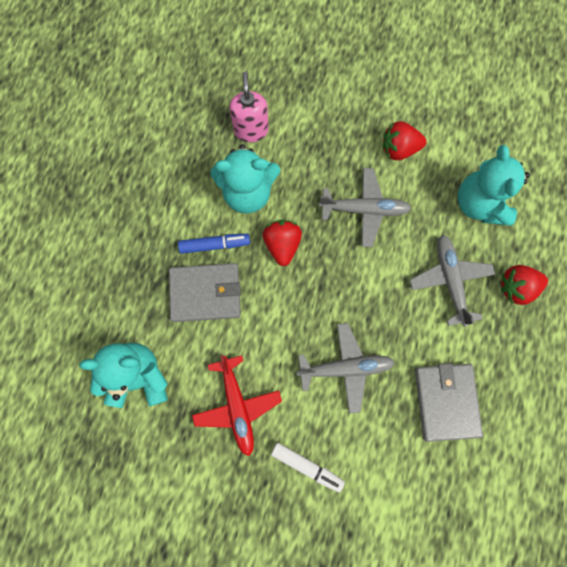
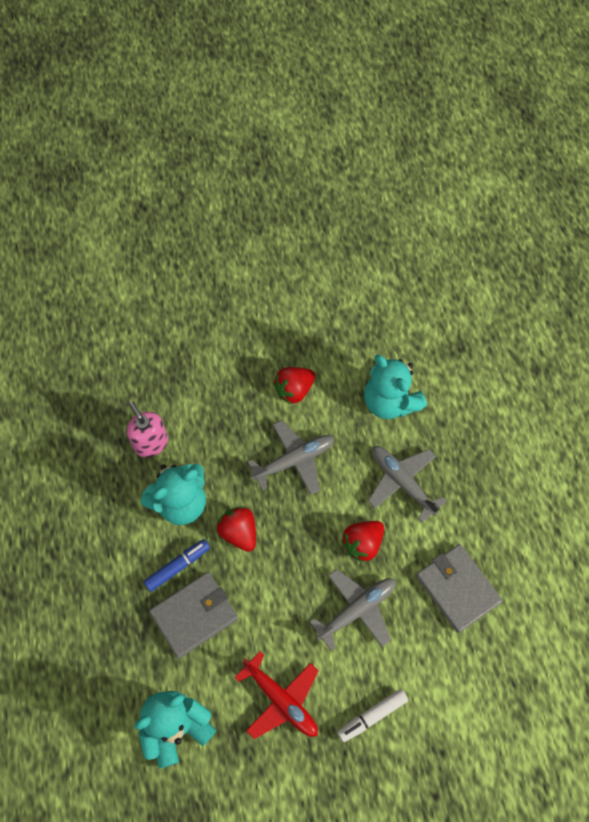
camera: 30 degrees left, 10 degrees down
white marker [271,443,345,493] -> white marker turned 150 degrees clockwise [337,689,408,742]
red strawberry [501,265,548,305] -> red strawberry moved to [341,521,384,563]

